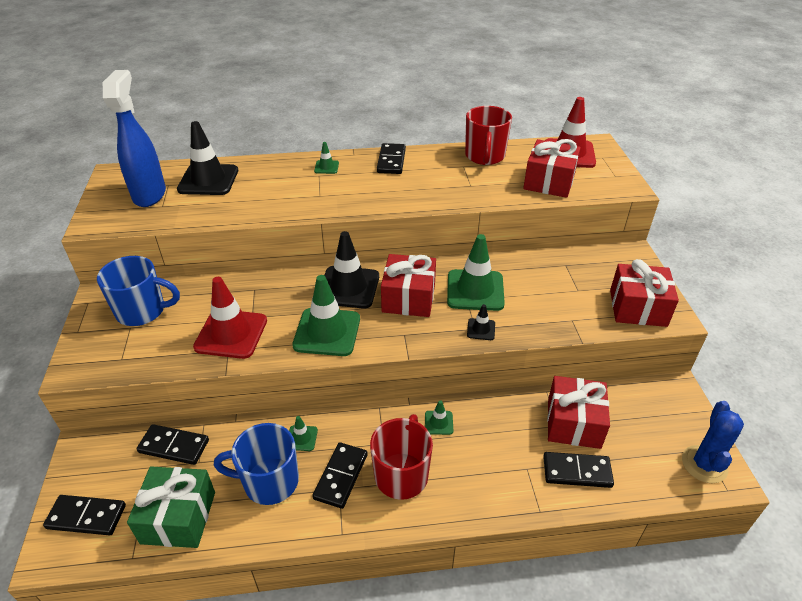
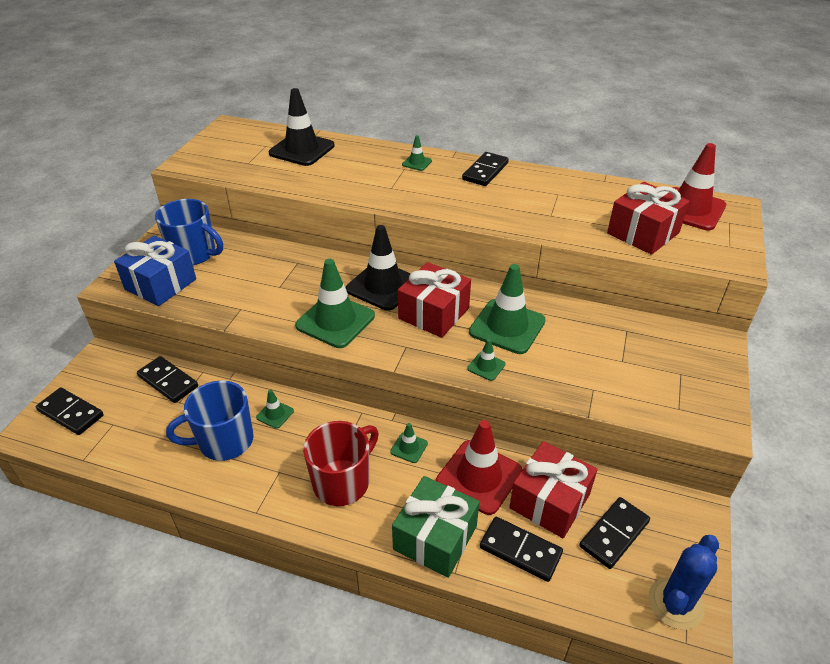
camera: 25 degrees right, 0 degrees up
blue spray bottle [103,70,166,207] -> none
green gift [127,467,215,548] -> green gift moved to [392,476,479,578]
red traffic cone [193,277,267,359] -> red traffic cone moved to [436,420,522,515]
blue mug [214,423,299,505] -> blue mug turned 45 degrees counterclockwise [166,381,254,461]
black domino [312,442,368,509] -> black domino moved to [579,497,650,569]
red mug [465,106,512,165] -> none
black traffic cone [467,304,495,340] -> green traffic cone [467,339,505,381]
red gift [610,259,679,327] -> none
none -> blue gift [114,236,196,306]

